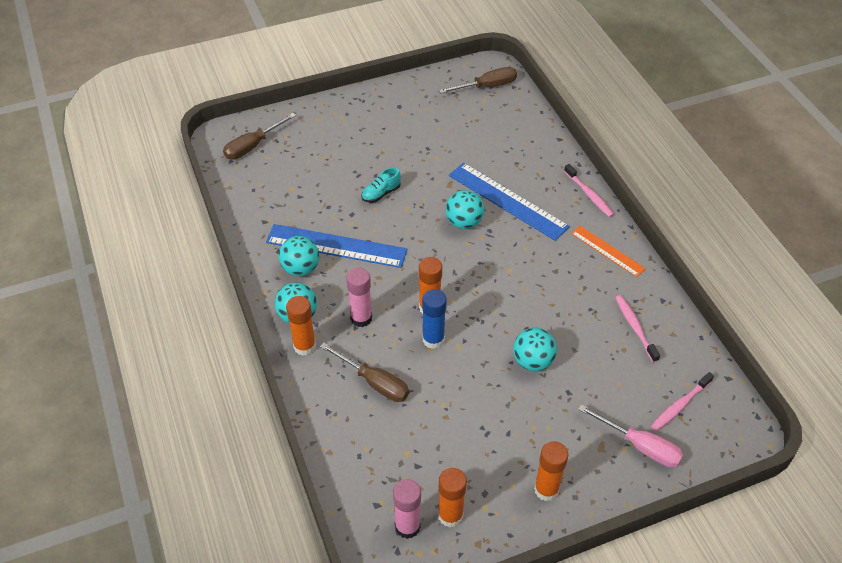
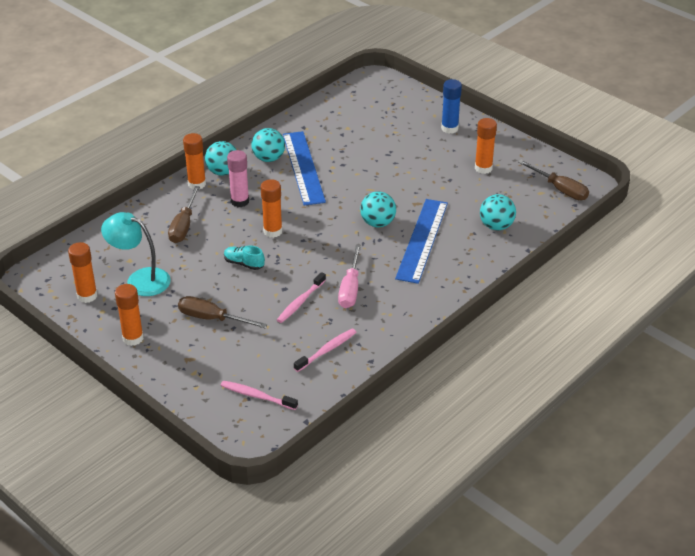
camera: 65 degrees right, 10 degrees down
brown screwdriver [223,113,296,160] -> brown screwdriver moved to [178,296,267,328]
turquoise shoe [361,167,401,203] -> turquoise shoe moved to [224,245,265,270]
pink glue stick [393,479,421,539] -> none
blue glue stick [422,289,447,349] -> blue glue stick moved to [441,79,462,134]
turquoise ball [513,328,557,371] -> turquoise ball moved to [480,194,516,230]
pink toothbrush [564,164,614,217] -> pink toothbrush moved to [277,272,326,323]
orange ruler [571,226,646,277] -> none
pink screwdriver [578,404,683,468] -> pink screwdriver moved to [338,244,361,308]
none -> turquoise lamp [101,212,171,296]
none -> orange glue stick [475,118,497,174]

